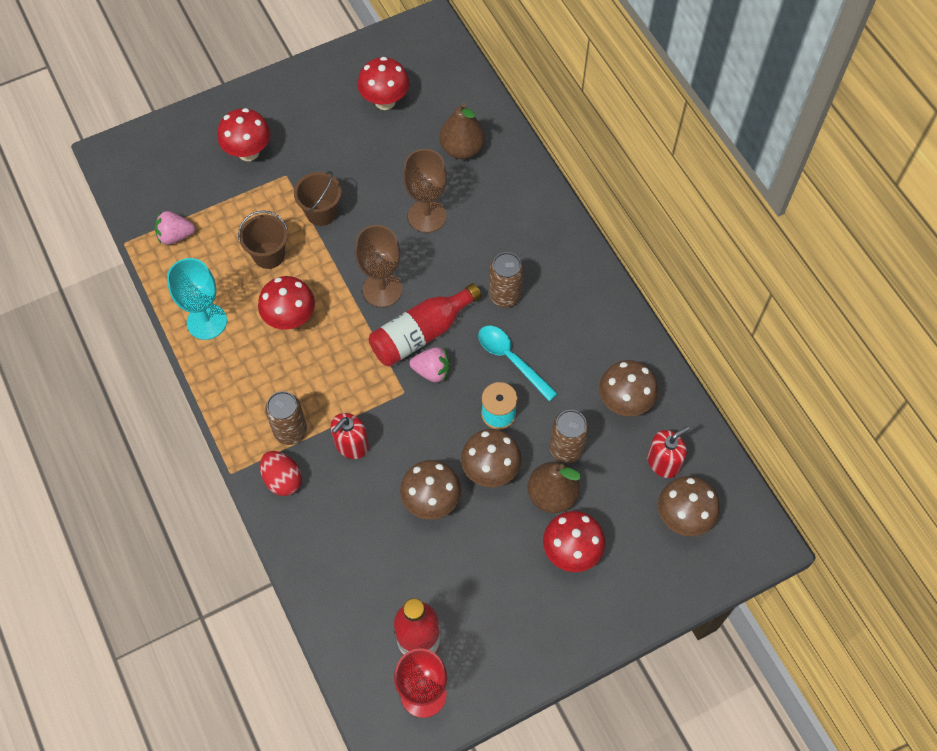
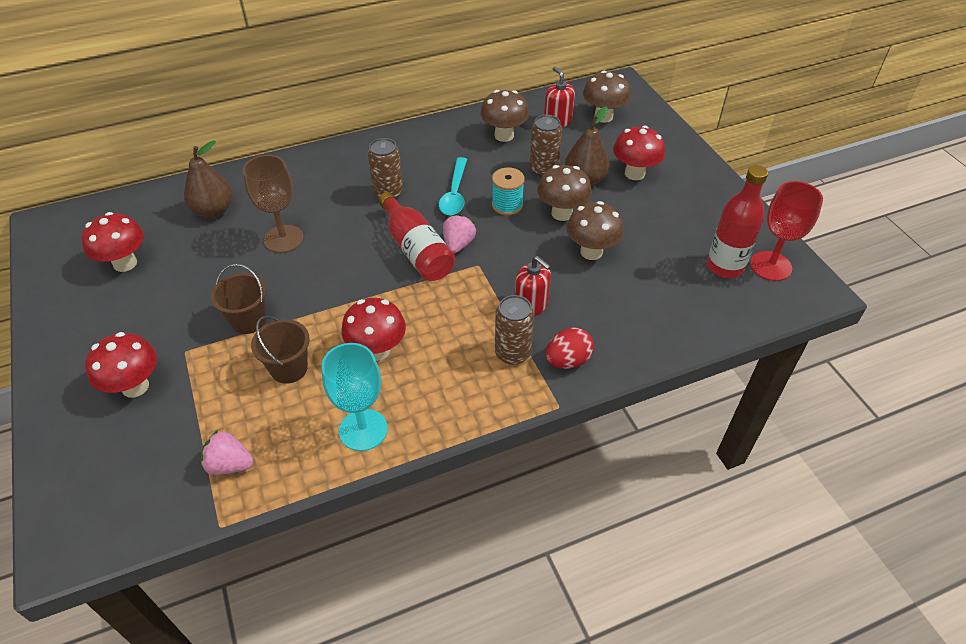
camera: 85 degrees left, 15 degrees down
pink strawberry [155,211,195,245] -> pink strawberry turned 105 degrees clockwise [200,430,253,475]
brown goblet [355,225,402,307] -> none
turquoise spoon [478,326,558,401] -> turquoise spoon turned 45 degrees counterclockwise [439,157,467,216]

